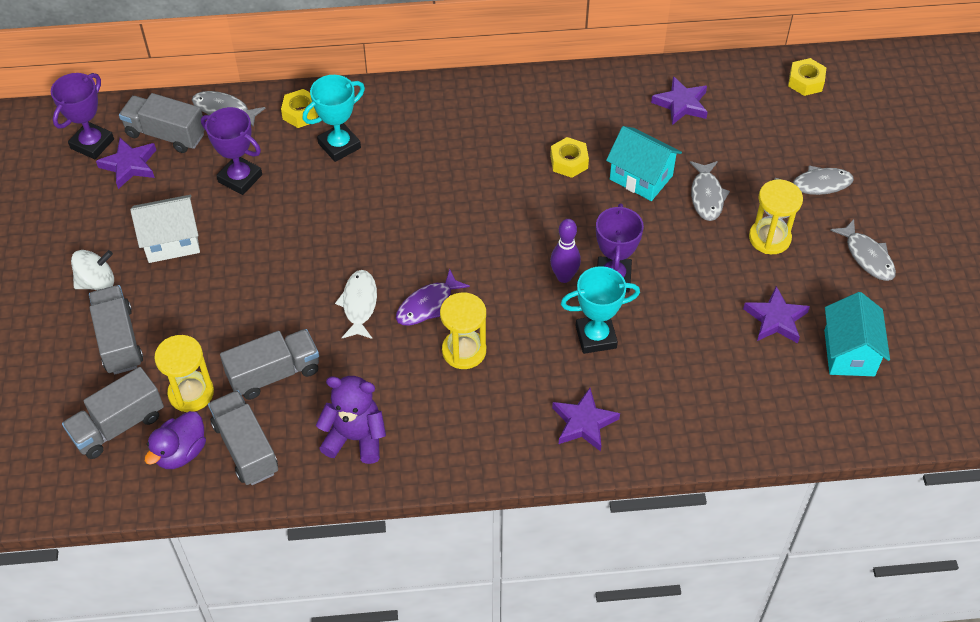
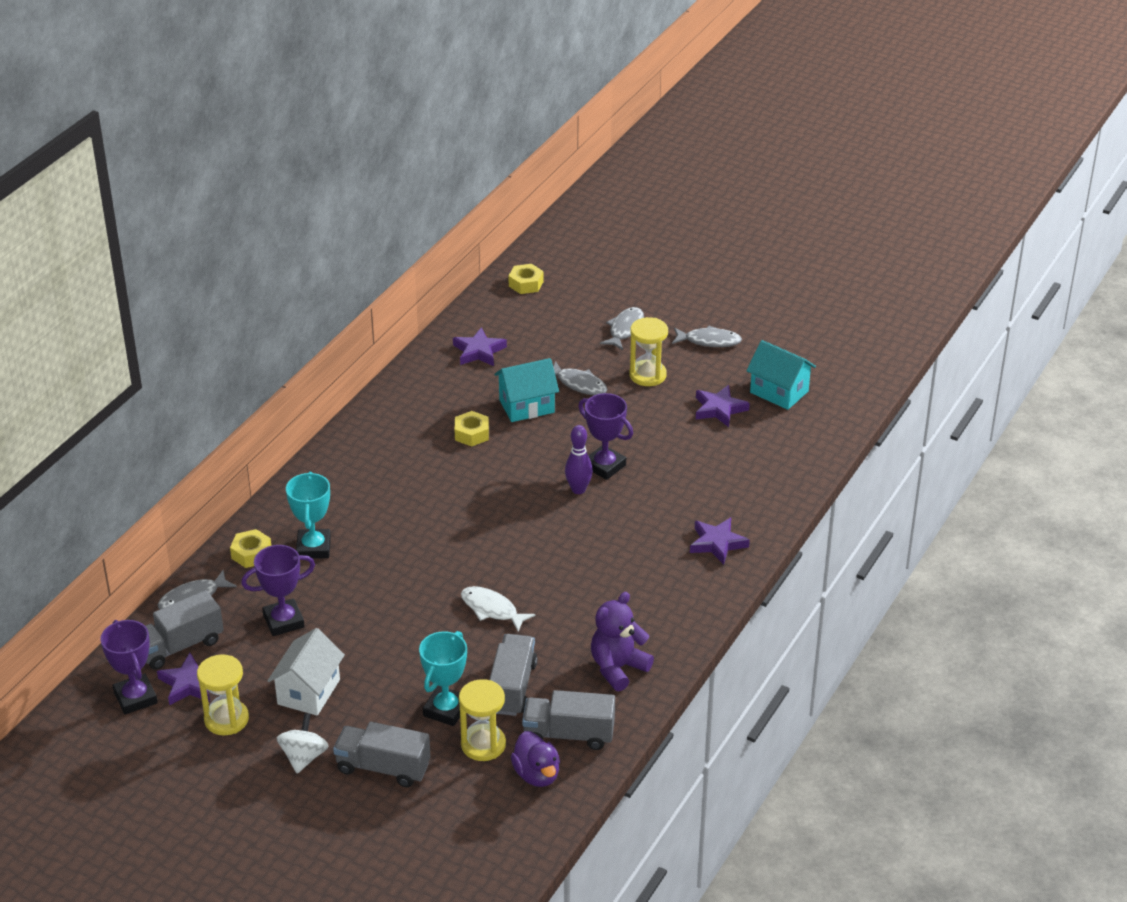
camera: 55 degrees left, 15 degrees down
grey truck [62,367,164,459] -> none
purple fish [396,269,470,325] -> none
yellow hourglass [440,293,486,369] -> yellow hourglass moved to [197,654,249,736]
turquoise trophy [561,266,640,354] -> turquoise trophy moved to [419,631,467,726]

